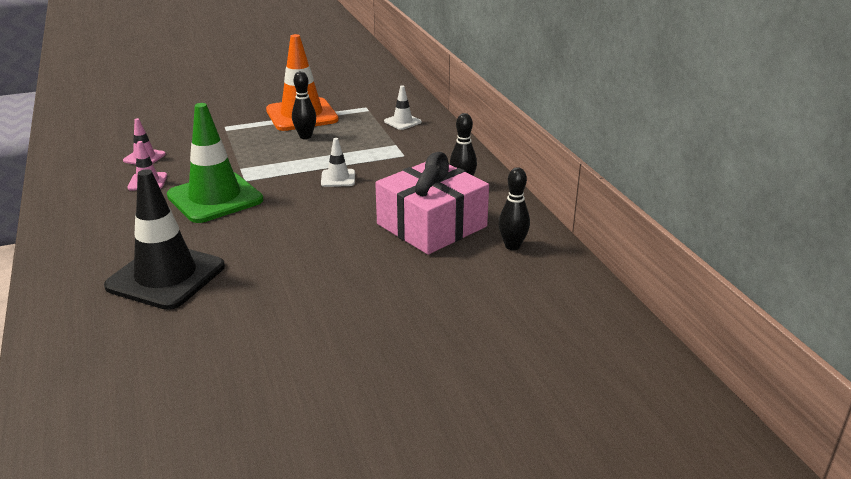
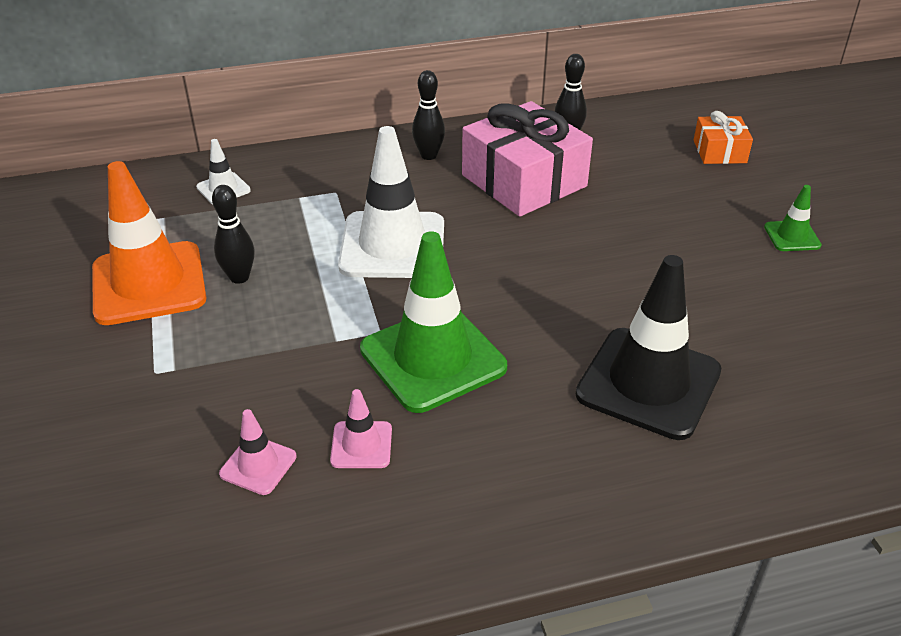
camera: 85 degrees left, 10 degrees up
white traffic cone [321,138,355,187] -> white traffic cone [338,126,444,278], size x2.18
none -> orange gift [694,111,753,164]
none -> green traffic cone [764,185,822,251]

